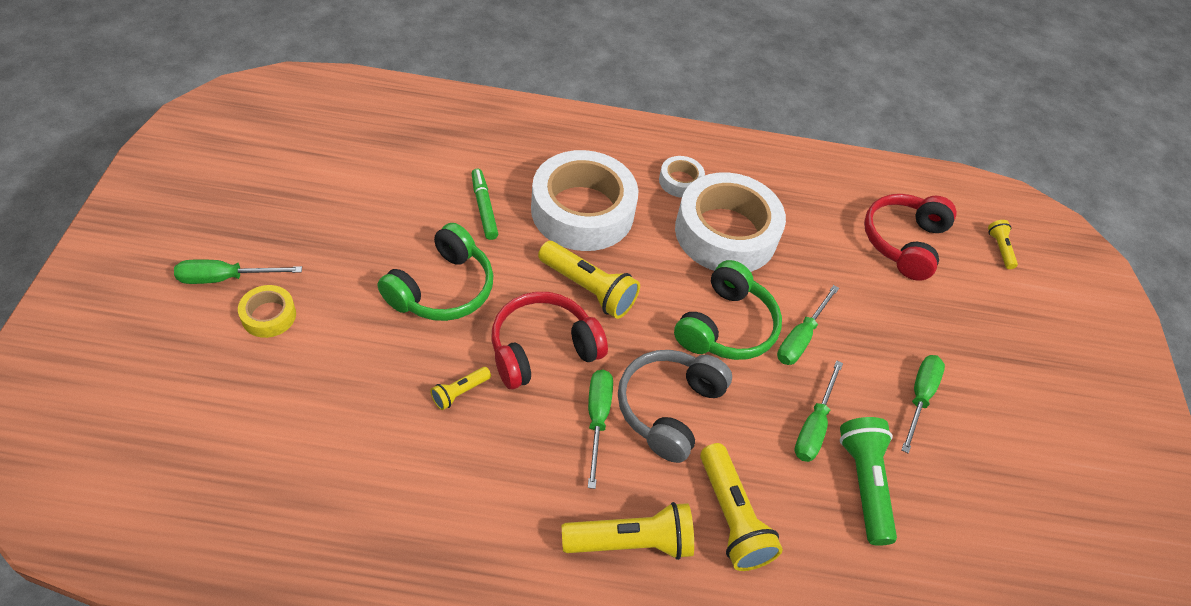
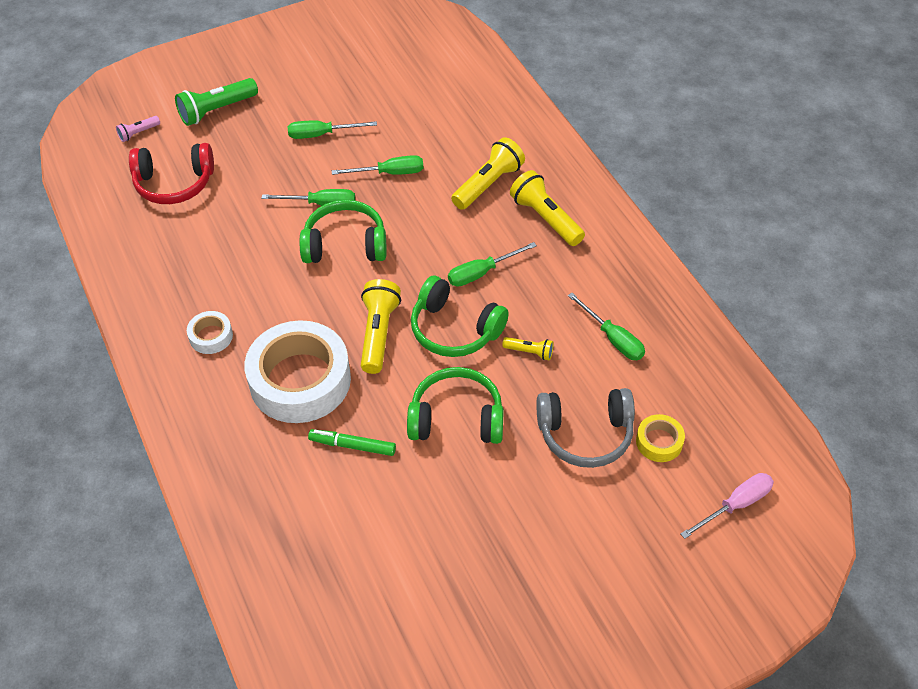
camera: 115 degrees left, 0 degrees up
green screwdriver [174,259,302,284] -> green screwdriver moved to [568,293,645,360]
yellow tape [238,285,296,338] -> yellow tape moved to [636,414,685,462]
green marker [472,169,498,240] -> green marker turned 60 degrees clockwise [308,429,396,456]
red headphones [491,292,608,389] -> green headphones [411,276,509,357]
grey headphones [618,350,732,463] -> grey headphones moved to [536,388,635,468]
white tape [675,172,786,272] -> none
green flashlight [840,417,897,546] -> green flashlight moved to [175,78,258,126]
yellow flashlight [988,220,1018,269] -> pink flashlight [116,116,160,142]
none -> pink screwdriver [680,473,774,539]

